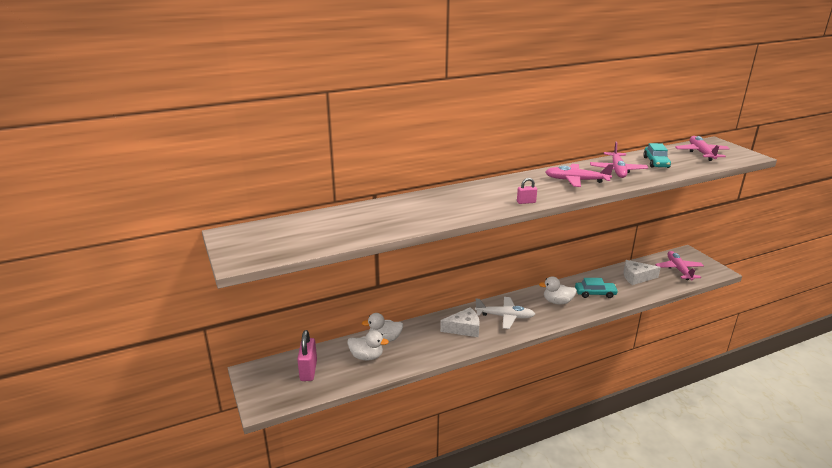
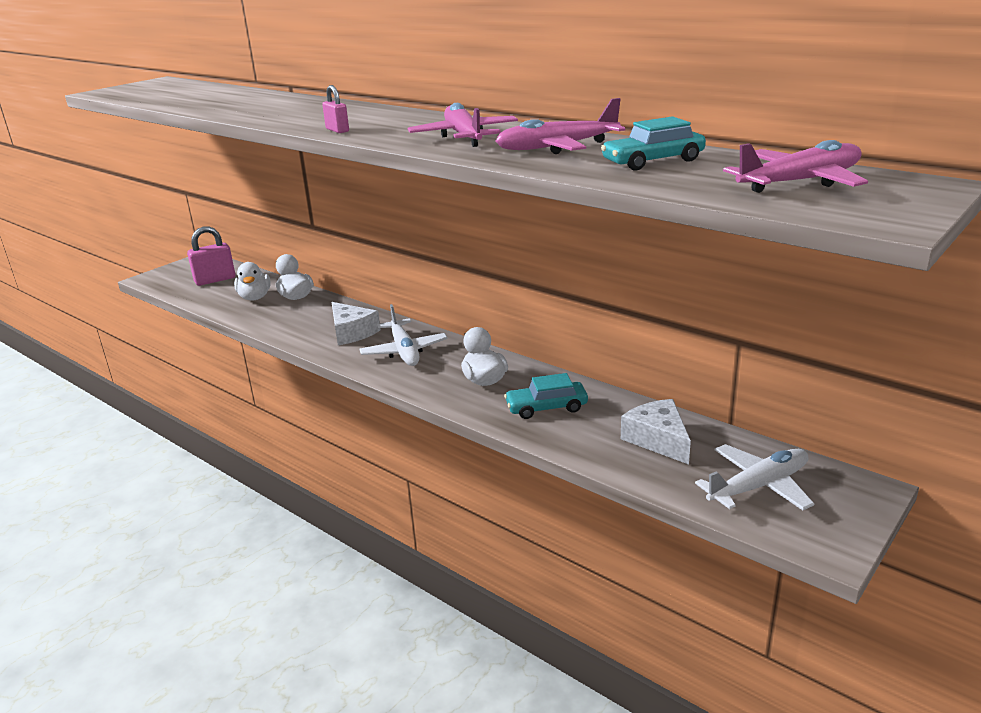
camera: 65 degrees right, 0 degrees up
turquoise car [575,278,618,298] -> turquoise car turned 105 degrees clockwise [504,373,588,419]
pink plane [655,251,704,281] -> white plane [695,444,814,510]

